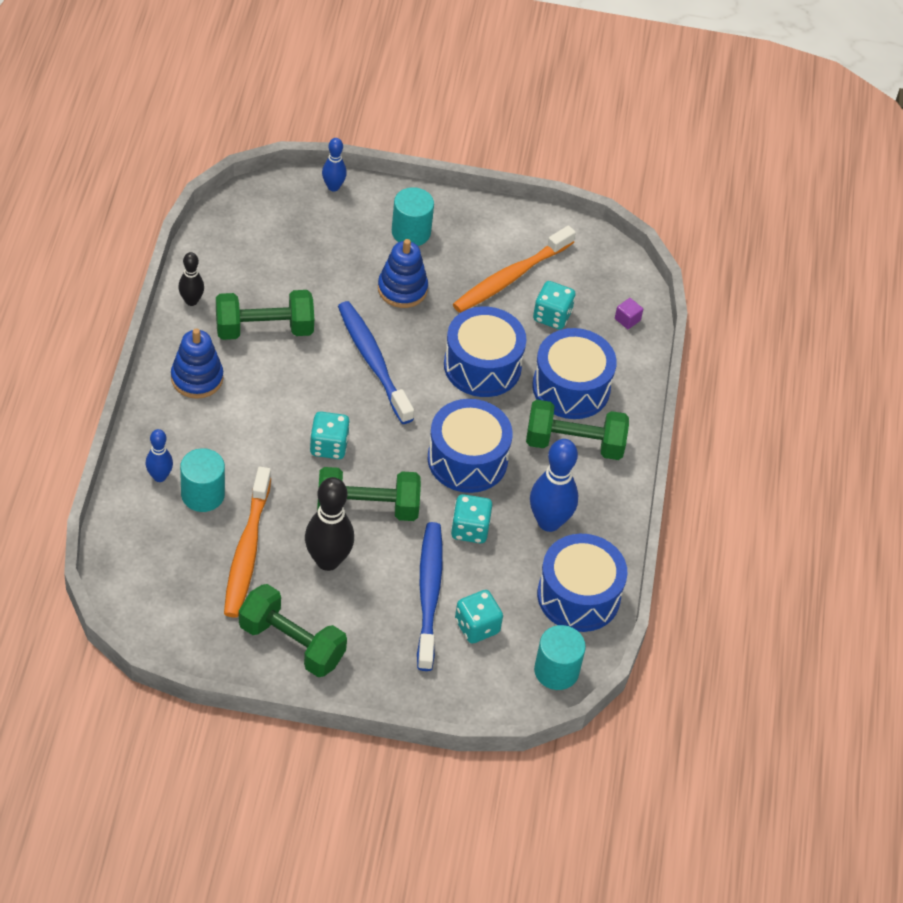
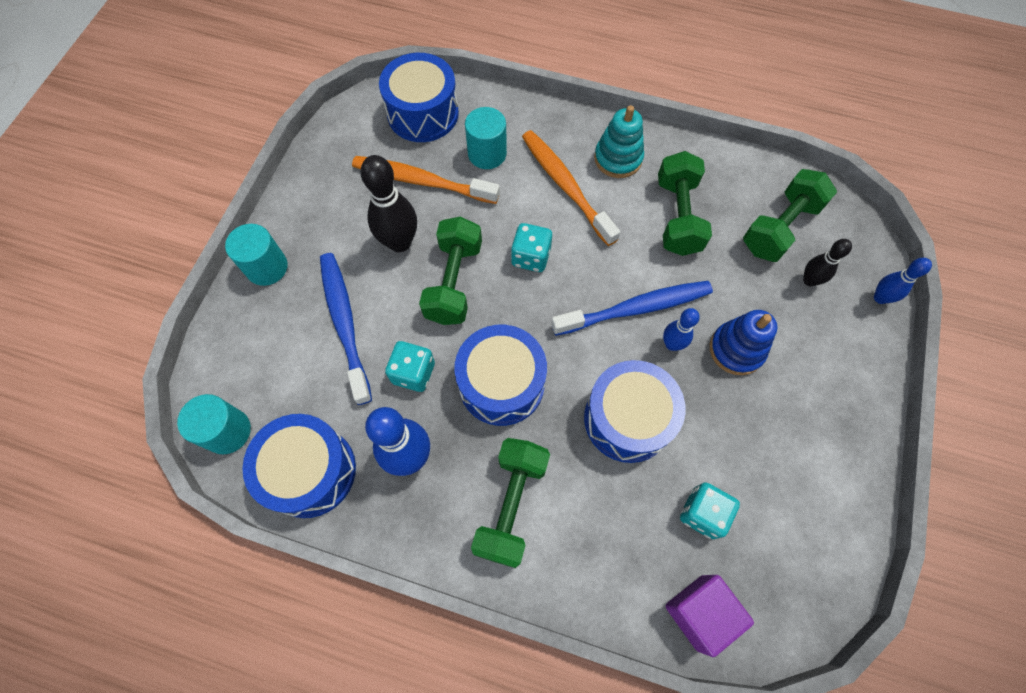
camera: 105 degrees right, 15 degrees up
blue bowling pin [146,429,173,482] -> blue bowling pin moved to [663,308,700,351]
blue stacking toy [171,328,223,399] -> turquoise stacking toy [594,105,644,178]
black bowling pin [178,252,204,306] -> black bowling pin moved to [803,239,852,286]
green dumbbell [239,584,347,677] -> green dumbbell moved to [743,169,837,262]
turquoise cylinder [392,187,434,246] -> turquoise cylinder moved to [225,224,288,286]
blue toothbrush [417,522,443,671] -> blue toothbrush turned 120 degrees counterclockwise [320,253,372,405]
orange toothbrush [453,226,576,313] -> orange toothbrush moved to [522,130,620,246]
turquoise dice [455,590,503,644] -> none
blue drum [532,328,617,419] -> blue drum moved to [379,53,459,142]
purple cube [615,298,643,329] -> purple cube [666,575,754,657], size x2.09

